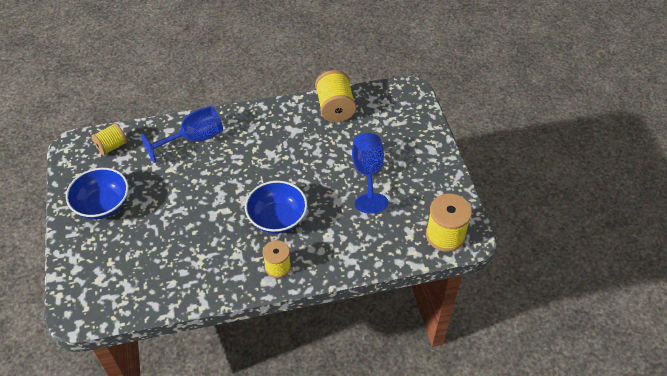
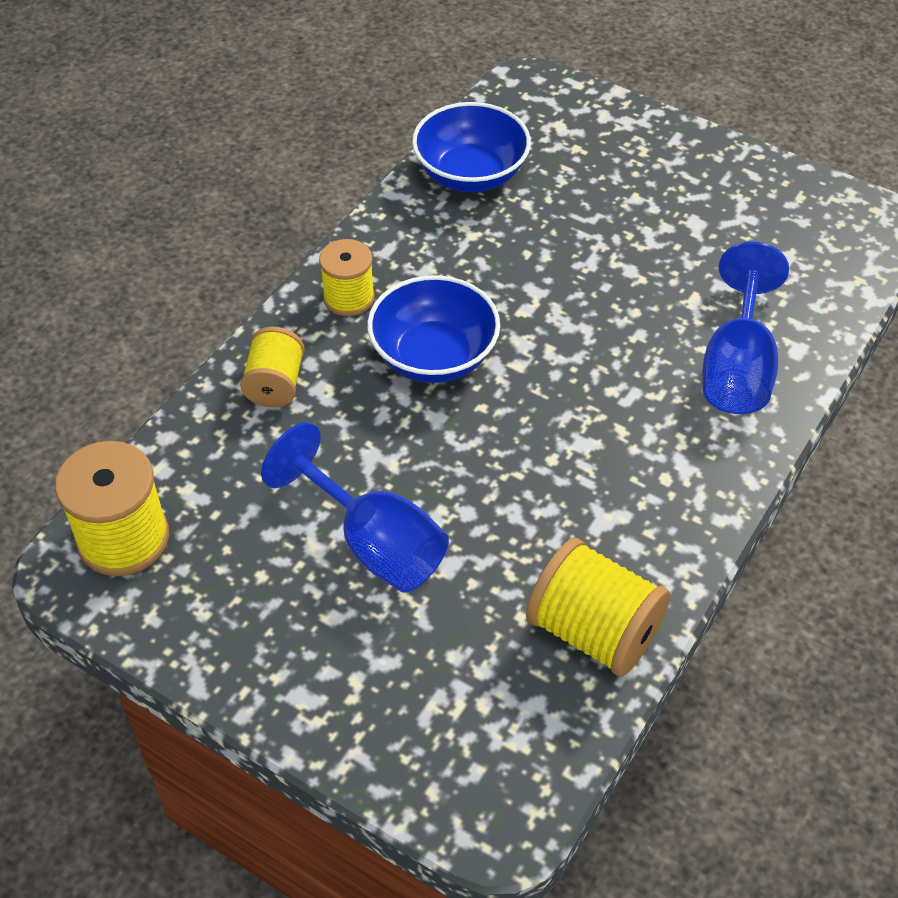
camera: 135 degrees right, 0 degrees up
blue bowl [66,168,128,220] -> blue bowl moved to [412,102,531,192]
yellow spool [92,123,127,155] -> yellow spool moved to [240,327,305,408]

